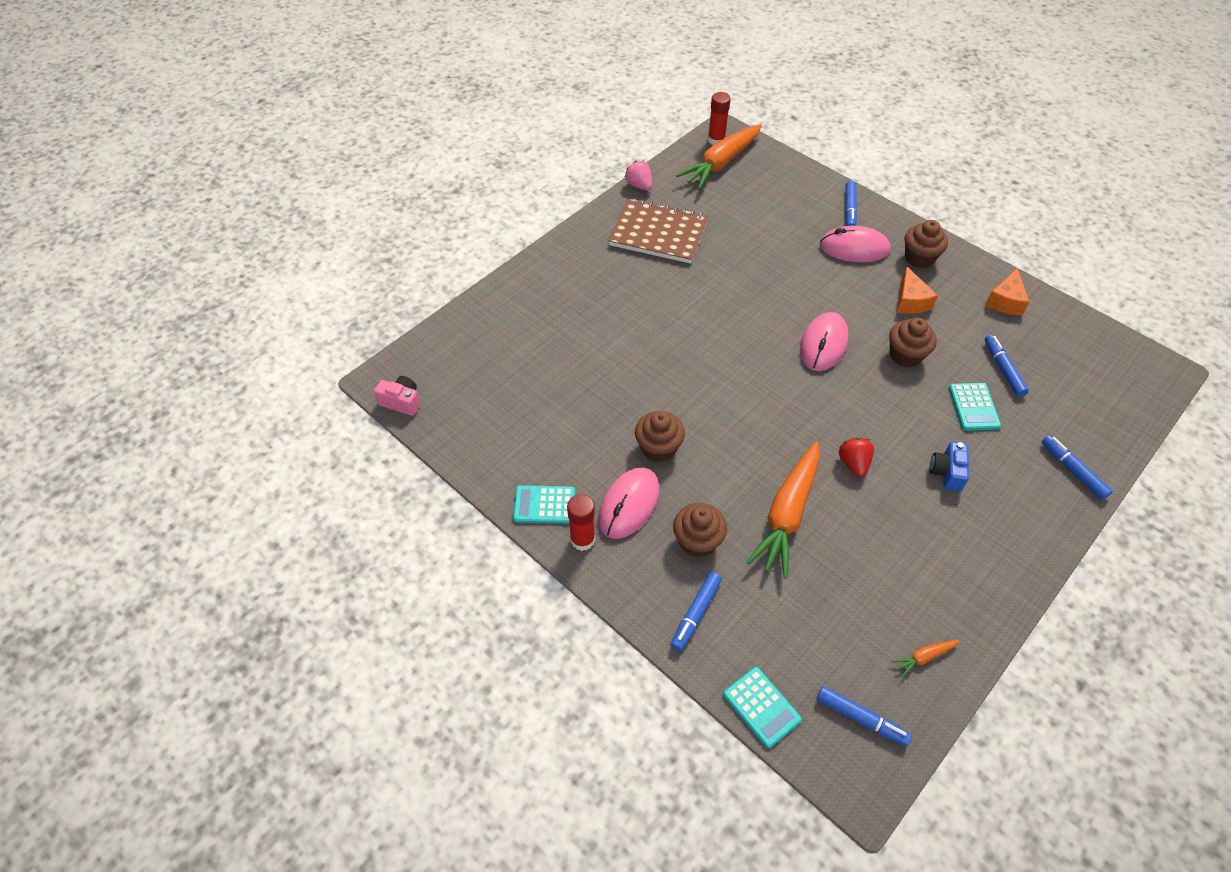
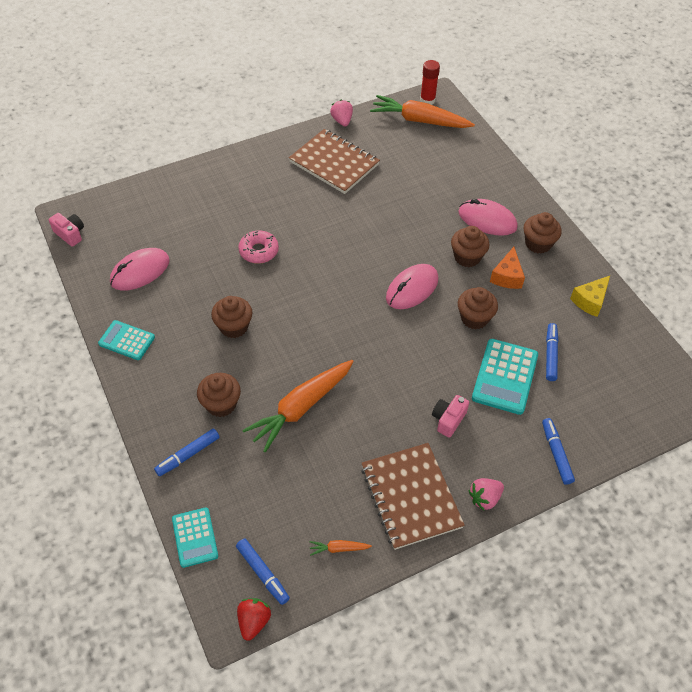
camera: 20 degrees right, 0 degrees up
red glue stick [567,494,595,551] -> none
pink mouse [598,467,660,539] -> pink mouse moved to [110,248,170,291]
orange carrot [676,124,762,189] -> orange carrot turned 45 degrees clockwise [370,95,475,128]
red strawberry [839,437,874,477] -> red strawberry moved to [237,598,271,641]
blue marker [845,181,857,226] -> none
blue camera [930,442,969,492] -> pink camera [432,395,469,438]
turquoise calculator [949,383,1001,431] -> turquoise calculator [472,339,538,415], size x1.57
orange cheese [985,268,1029,316] -> yellow cheese [570,276,610,317]
none -> pink donut [238,231,279,264]
none -> brown notebook [361,443,465,550]
none -> brown cupcake [451,226,490,267]
none -> pink strawberry [468,478,504,510]

